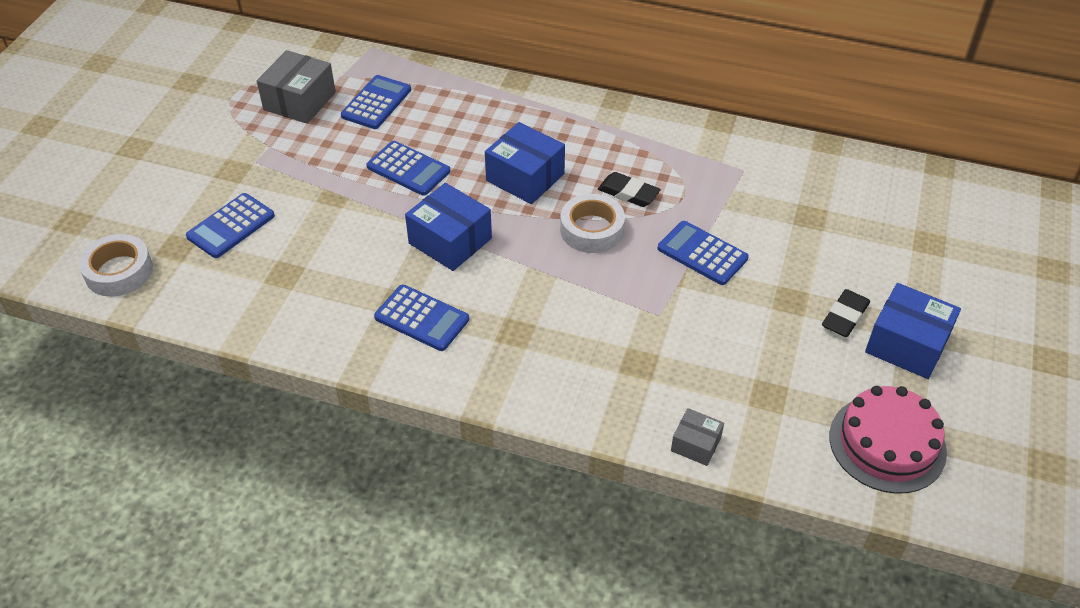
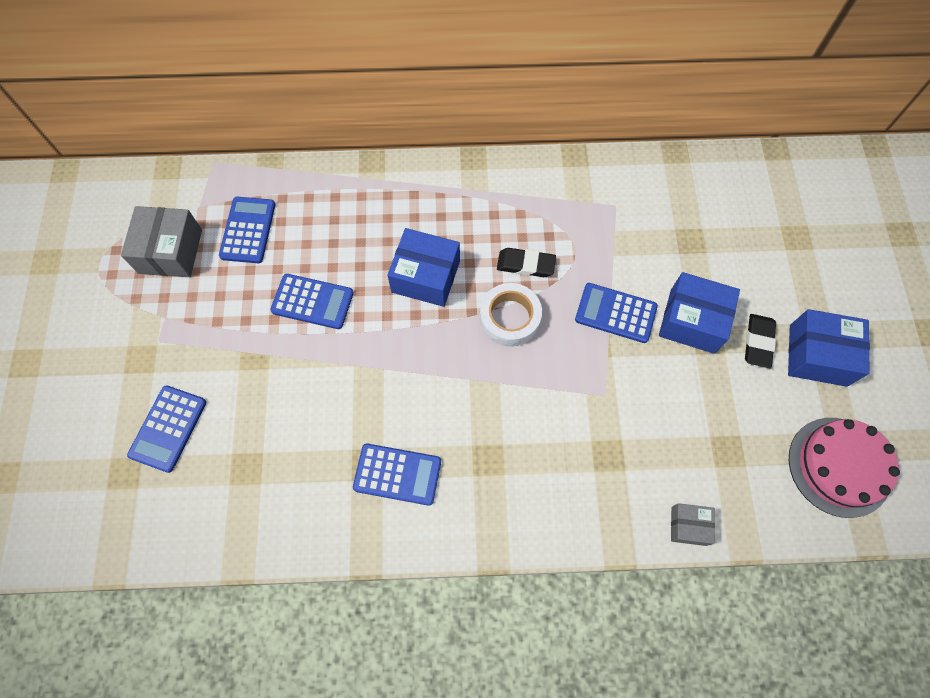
camera: 20 degrees left, 20 degrees up
white tape [79,234,153,297] -> none
blue box [405,183,492,271] -> blue box moved to [659,272,740,354]

